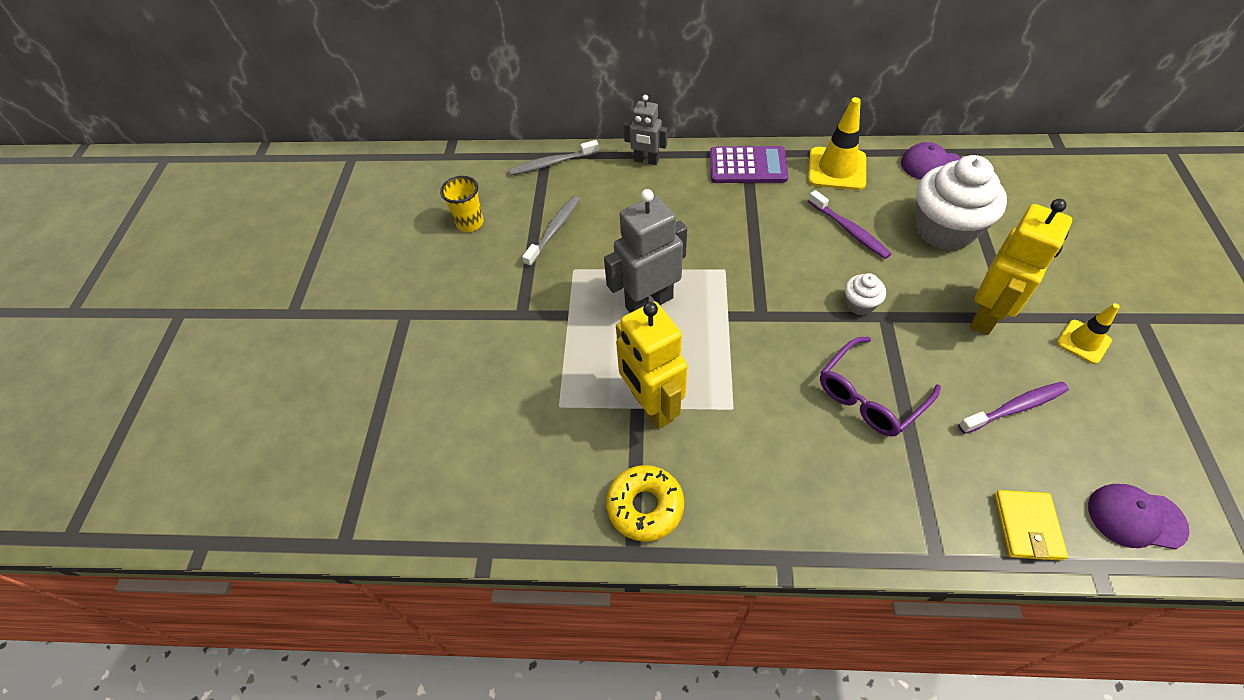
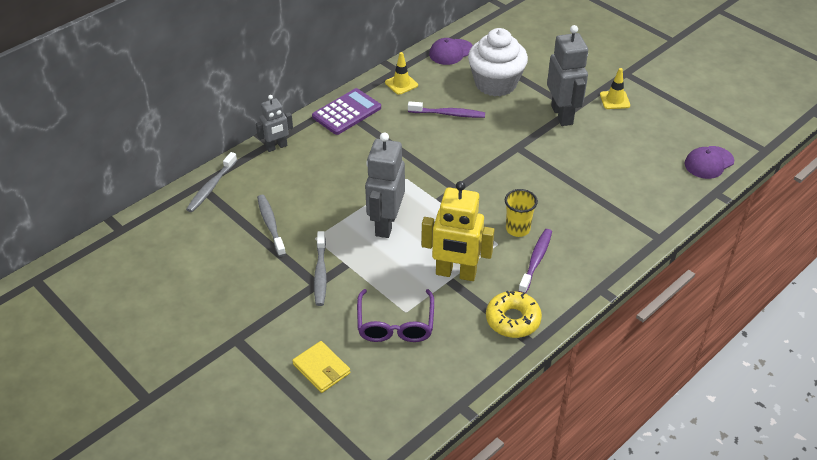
camera: 50 degrees left, 10 degrees down
yellow cup [440,176,484,232] -> yellow cup moved to [505,189,538,237]
yellow traffic cone [808,97,866,190] -> yellow traffic cone [385,52,418,95], size x0.60
purple glasses [820,337,941,437] -> purple glasses moved to [357,289,434,342]
white cupcake [845,273,886,315] -> none
purple toothbrush [958,382,1069,434] -> purple toothbrush moved to [518,229,552,294]
yellow robot [970,199,1072,335] -> grey robot [547,25,588,126]
yellow wallet [994,490,1068,561] -> yellow wallet moved to [292,341,351,393]
none -> grey toothbrush [314,231,327,306]

